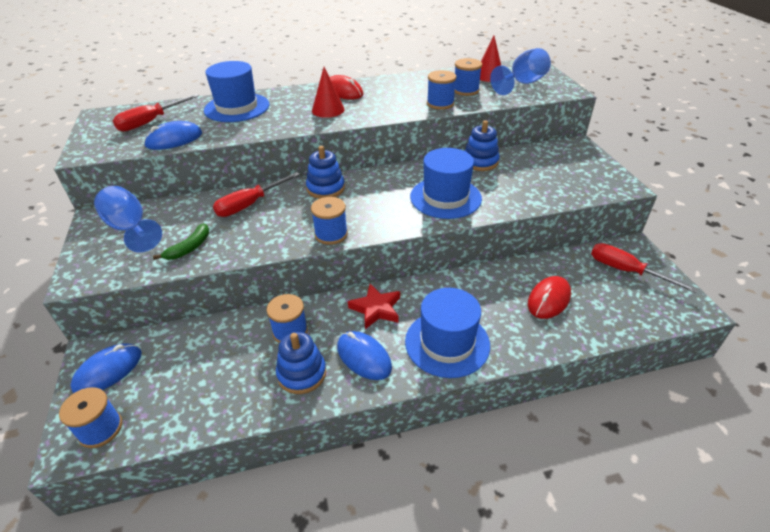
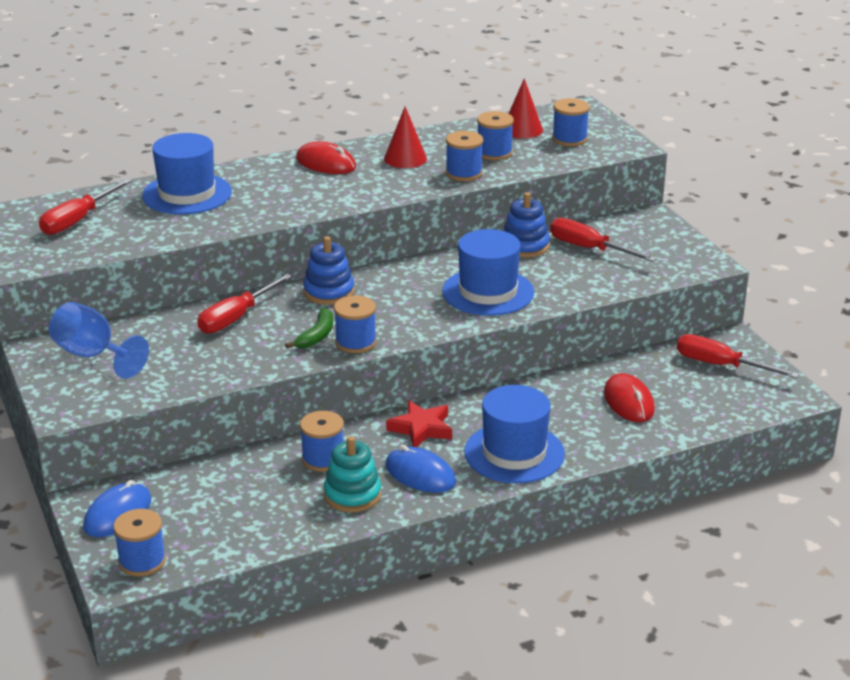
camera: 10 degrees left, 10 degrees down
blue mouse [144,121,202,150] -> none
green banana [153,223,209,260] -> green banana moved to [285,308,333,348]
blue stacking toy [276,332,326,394] -> turquoise stacking toy [324,436,381,512]
red cone [312,67,345,118] -> red cone moved to [384,106,427,168]
blue goblet [490,48,551,95] -> blue spool [552,98,590,146]
red mouse [528,276,571,319] -> red mouse turned 45 degrees counterclockwise [604,373,655,422]
none -> red screwdriver [550,218,657,262]

